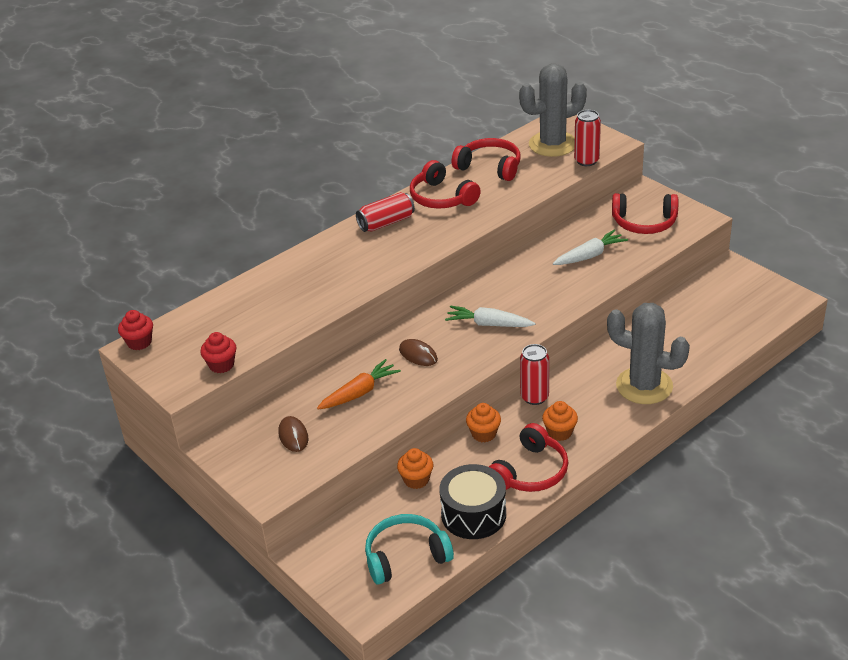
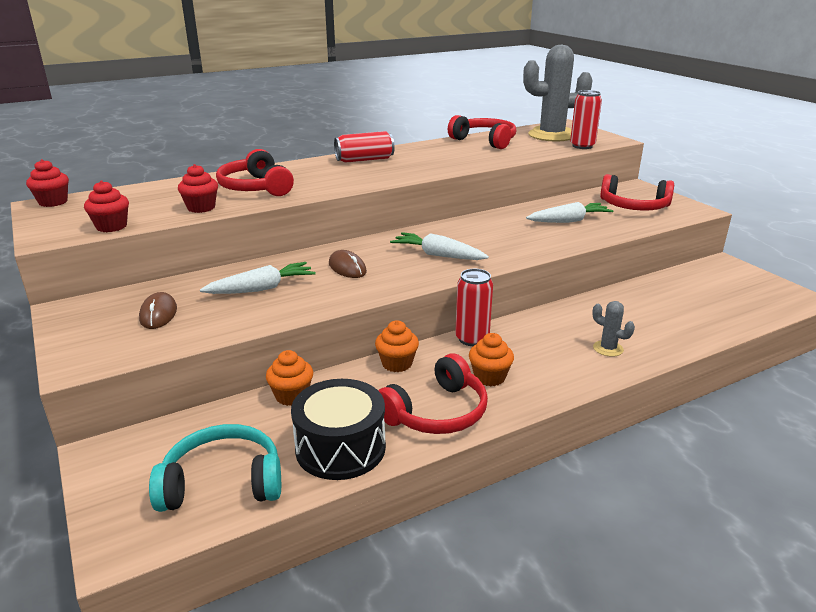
camera: 10 degrees right, 10 degrees down
orange carrot [317,359,401,409] -> white carrot [200,262,316,294]
red headphones [410,160,481,209] -> red headphones moved to [216,149,294,196]
grey cactus [607,303,690,404] -> grey cactus [592,301,635,357], size x0.43
none -> red cupcake [178,164,218,213]

